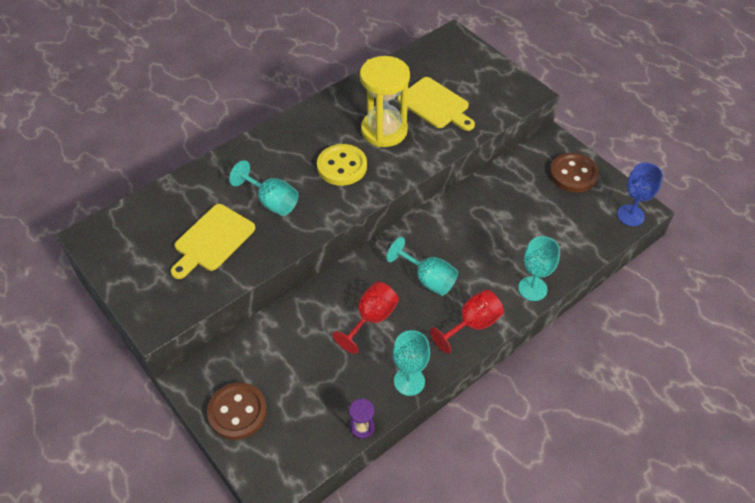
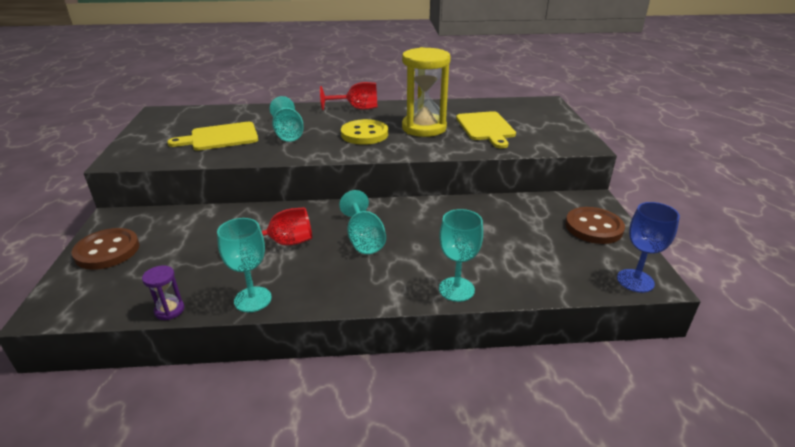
camera: 35 degrees right, 20 degrees down
red goblet [430,289,504,354] -> red goblet moved to [320,82,378,110]

